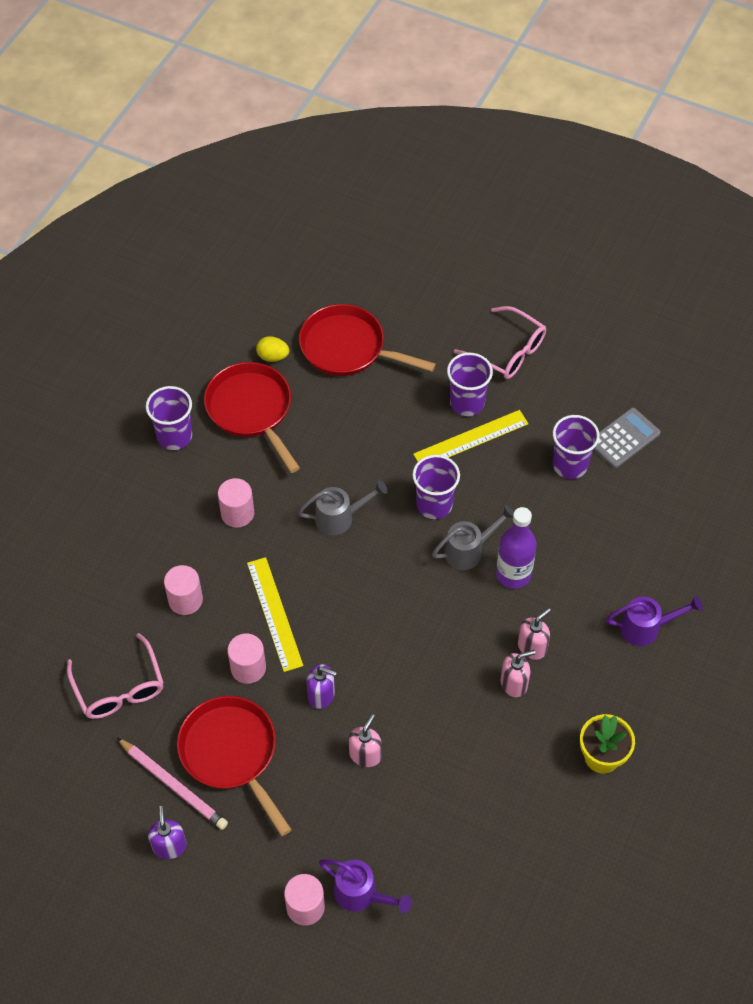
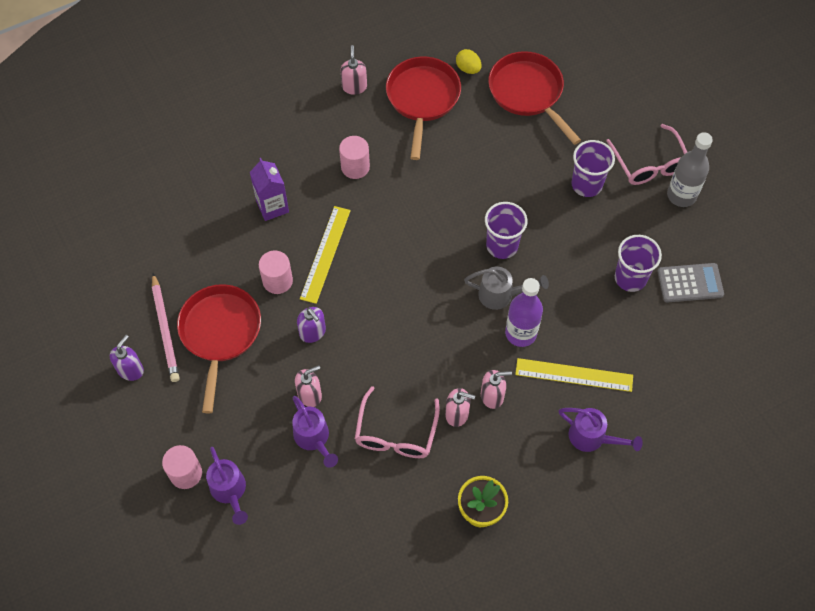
camera: 35 degrees right, 5 degrees up
pink glasses [67,633,164,719] -> pink glasses moved to [355,386,440,458]
purple cup [146,386,192,450] -> pink soap dispenser [340,45,367,95]
pink cylinder [164,565,203,615] -> purple carton [250,158,289,221]
grey watering can [298,480,388,535] -> none
yellow ruler [413,410,529,462] -> yellow ruler moved to [515,358,633,392]
none -> purple watering can [292,396,338,468]
none -> grey bottle [667,132,713,207]

